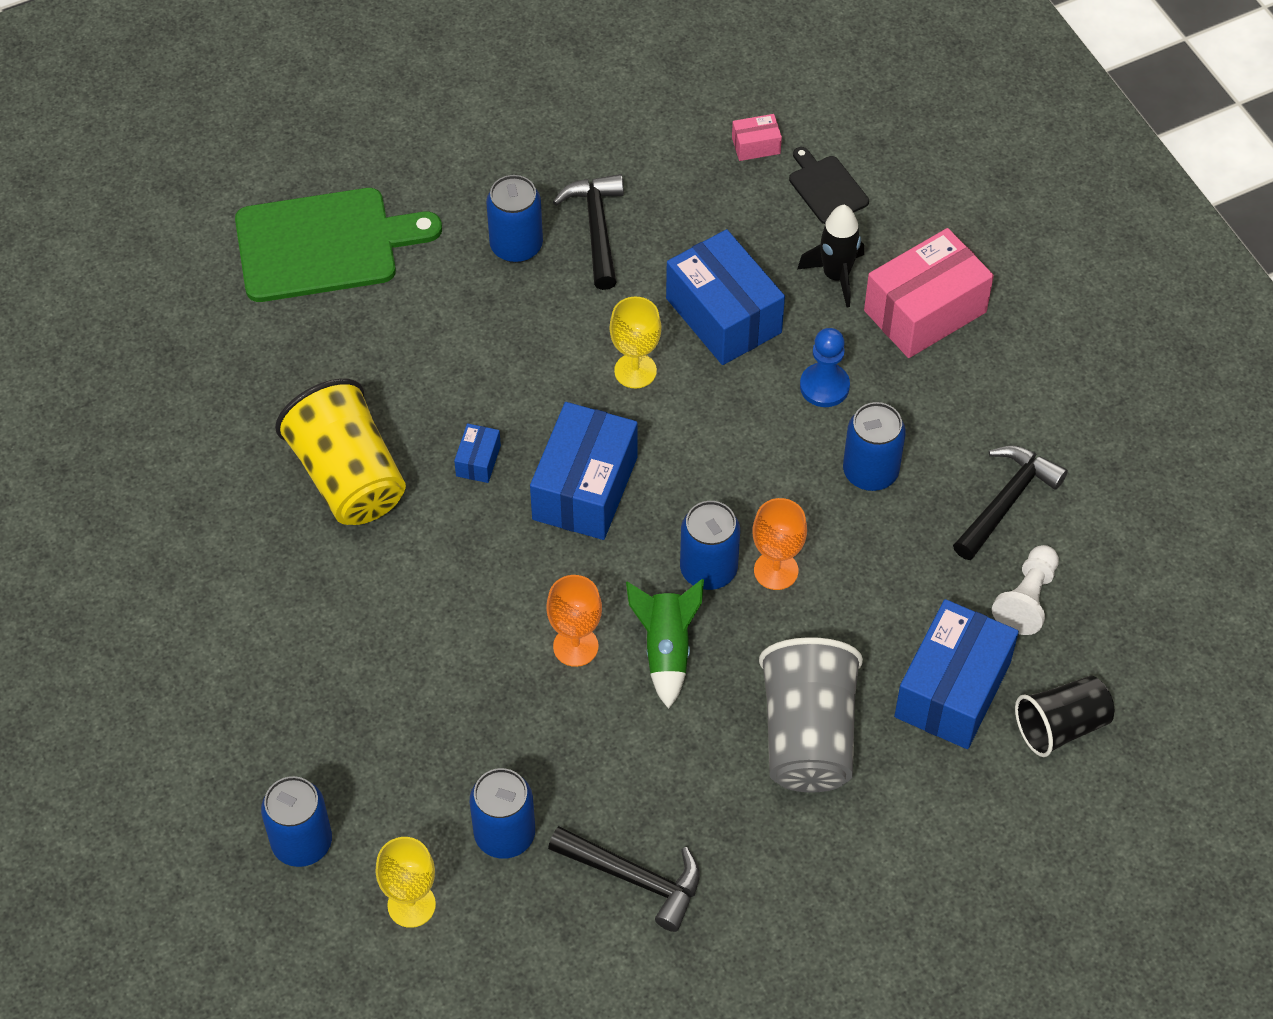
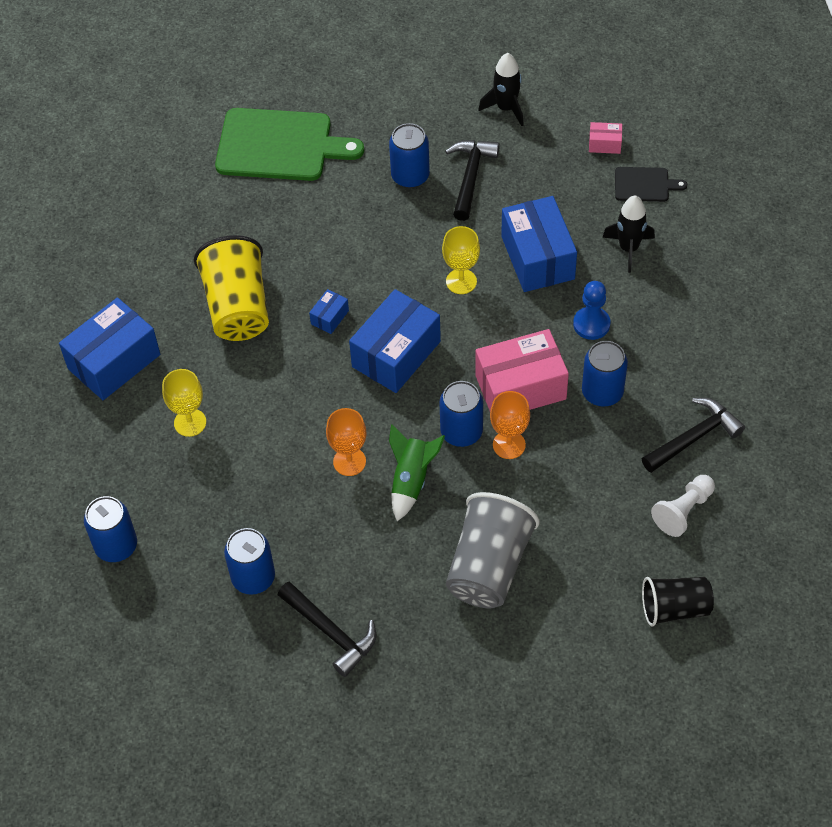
camera: 20 degrees right, 0 degrees up
yellow goblet [375,837,436,928] -> yellow goblet moved to [162,369,206,437]
black cutting board [789,147,869,224] -> black cutting board turned 105 degrees clockwise [615,167,687,202]
pink box [864,228,994,358] -> pink box moved to [476,329,569,411]
blue box [894,599,1019,749] -> blue box moved to [59,297,160,400]
none -> black rocket [478,53,524,126]

